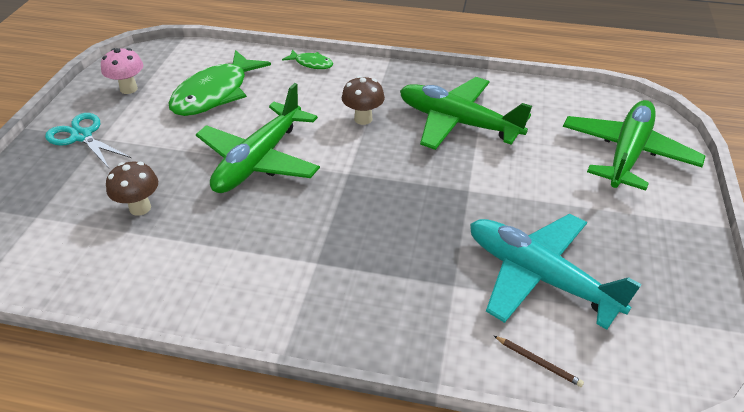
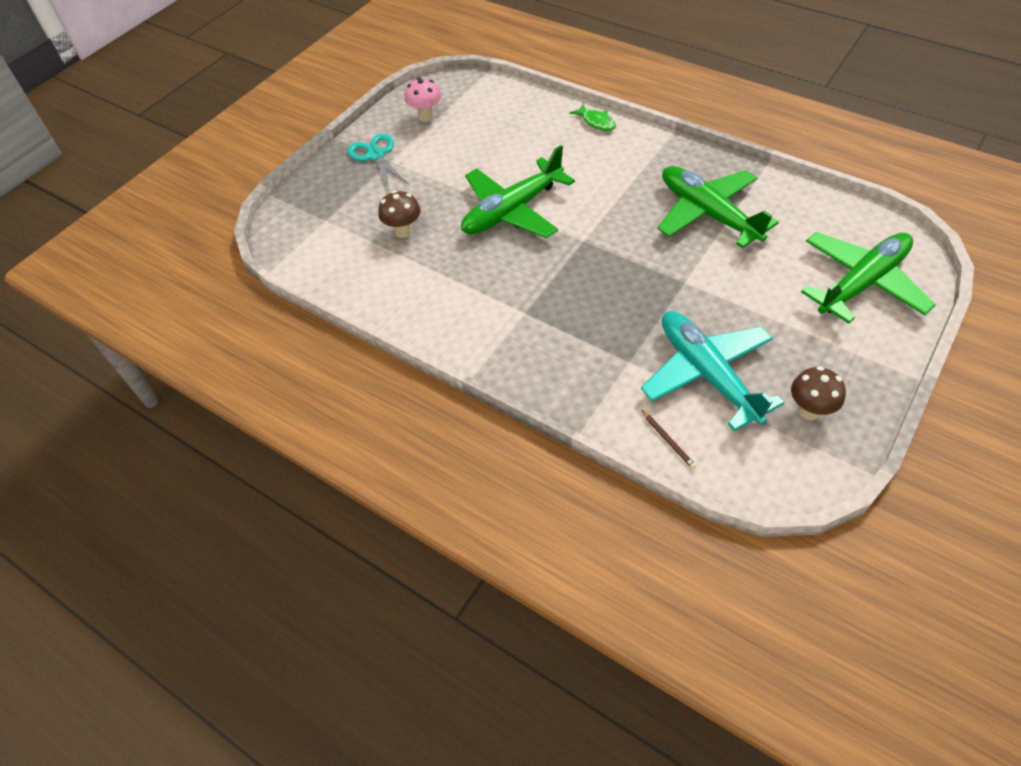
camera: 25 degrees right, 10 degrees up
green fish [168,50,271,116] -> none
brown mushroom [342,76,385,125] -> brown mushroom moved to [791,366,846,420]

